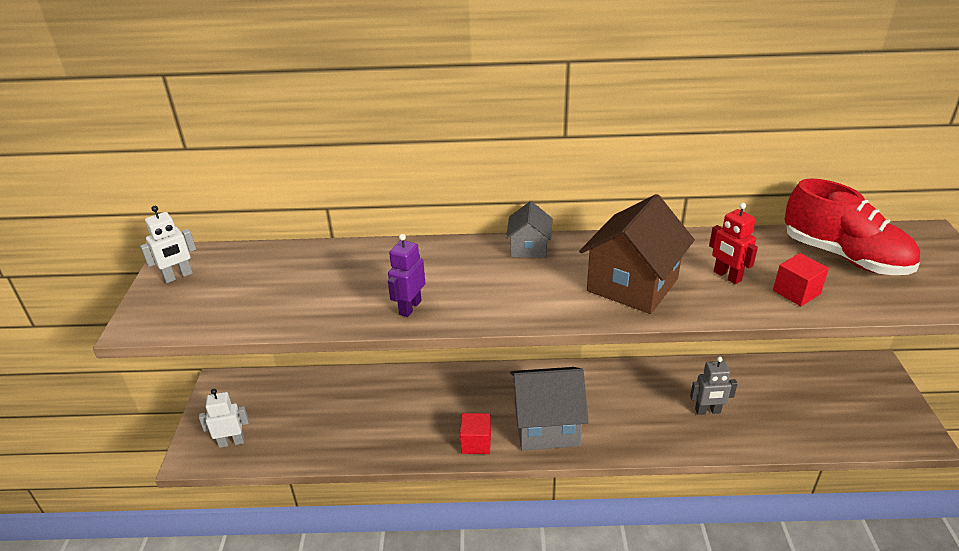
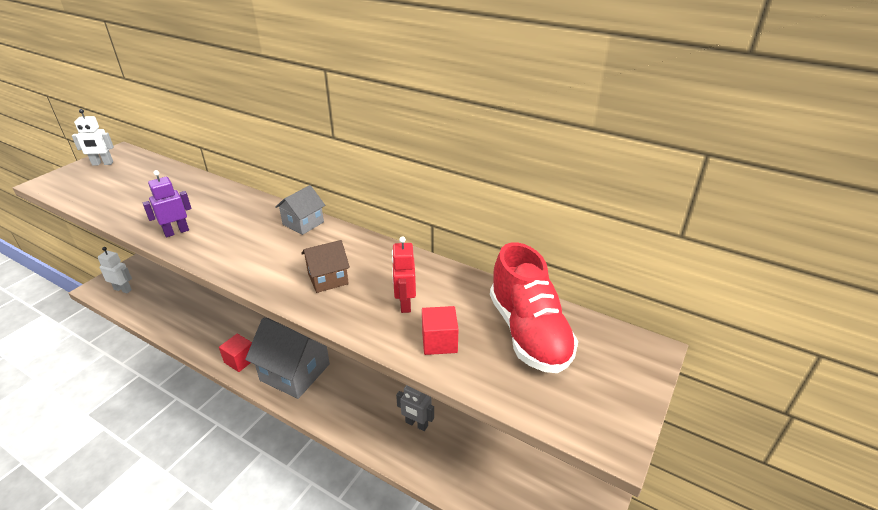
camera: 30 degrees right, 0 degrees up
brown house [579,194,695,314] -> brown house [301,240,350,293], size x0.54

